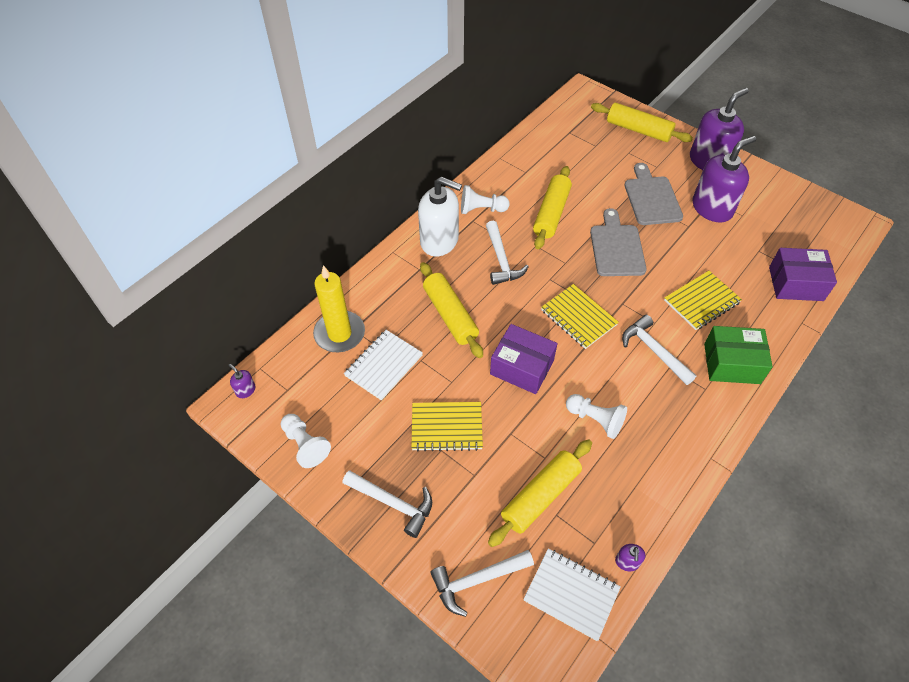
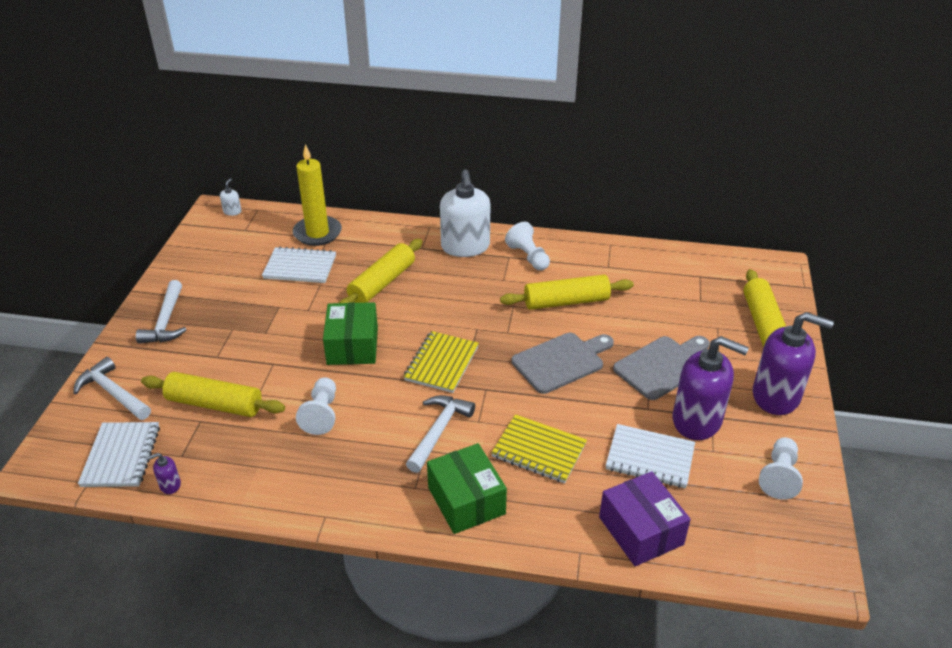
camera: 60 degrees right, 15 degrees down
purple soap dispenser [228,364,256,398] -> white soap dispenser [220,178,242,216]
white pawn [281,414,331,468] -> white pawn moved to [759,437,803,500]
yellow notebook [411,402,483,452] -> none
white hammer [486,221,529,285] -> none
purple box [490,324,557,394] -> green box [323,302,378,365]
none -> white notebook [606,424,695,488]

